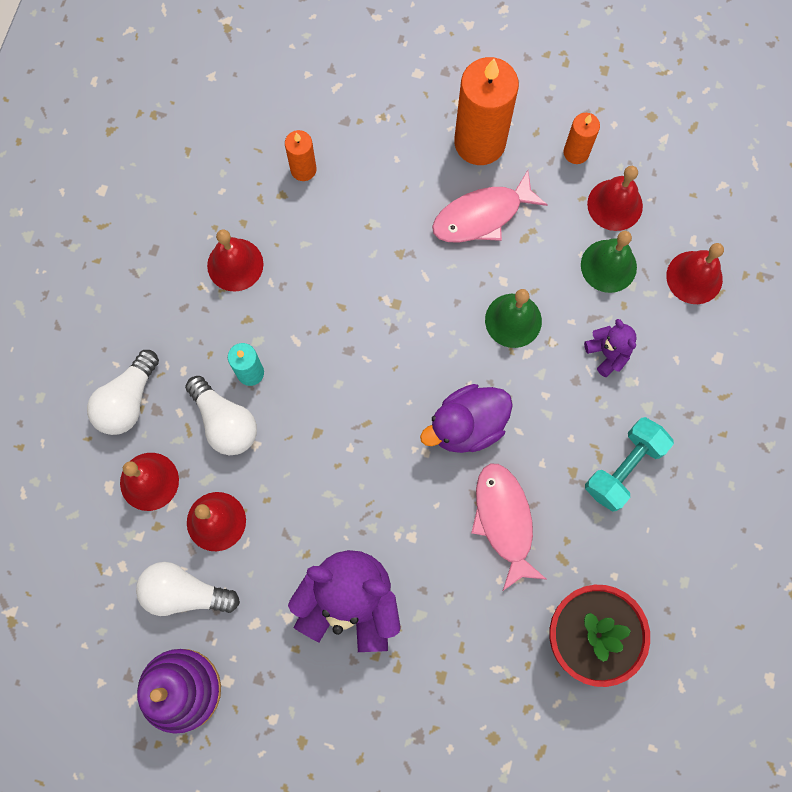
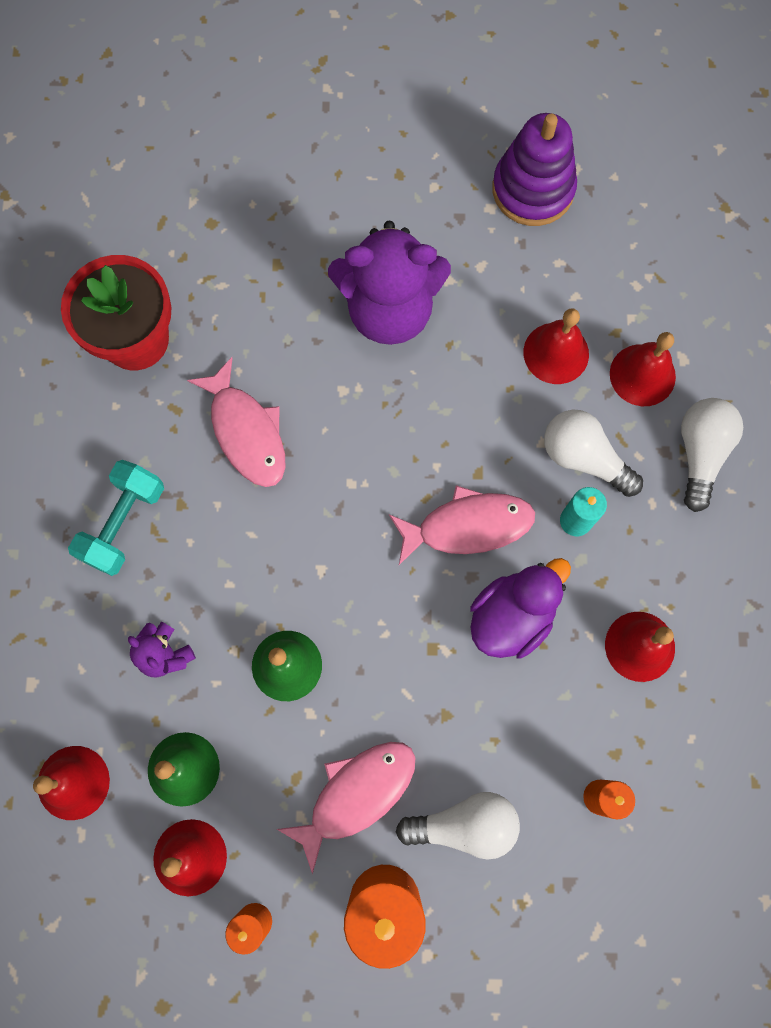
camera: 165 degrees right, 0 degrees up
white light bulb [136,562,240,616] -> white light bulb moved to [396,792,520,860]
purple duck [420,384,513,453] -> purple duck moved to [470,558,571,659]
none -> pink fish [389,485,535,565]

